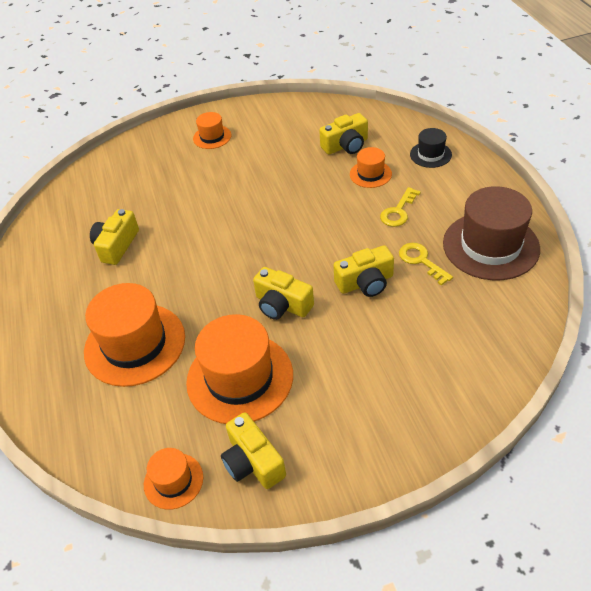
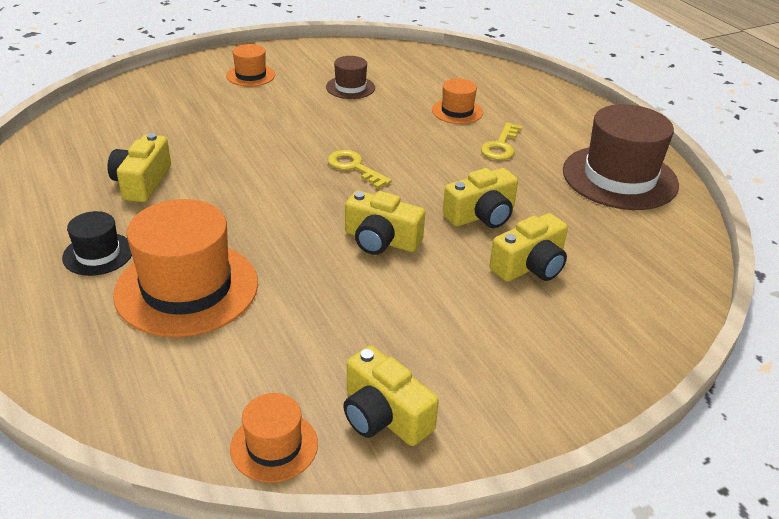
camera: 15 degrees left, 10 degrees down
orange hat [186,314,293,424] -> none
yellow camera [319,113,368,154] -> yellow camera moved to [489,213,568,282]
yellow key [399,243,453,286] -> yellow key moved to [328,150,392,189]
black hat [410,128,452,168] -> black hat moved to [62,211,132,276]
none -> brown hat [326,56,375,99]

